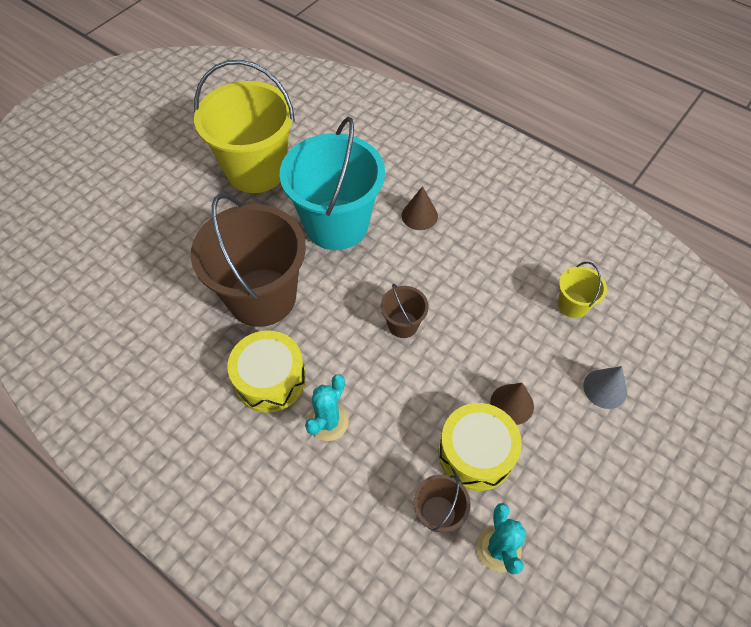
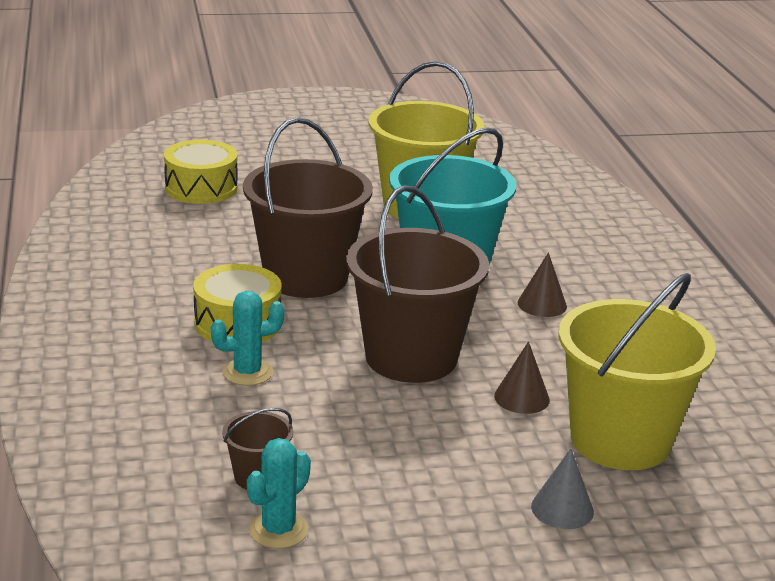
camera: 40 degrees right, 30 degrees down
brown bucket [381,284,429,338] -> brown bucket [346,185,489,383], size x2.29
yellow drum [438,403,522,491] -> yellow drum moved to [164,140,238,204]
brown cone [490,383,534,425] -> brown cone moved to [494,341,550,414]
yellow bucket [558,262,607,318] -> yellow bucket [559,273,716,470], size x2.29

